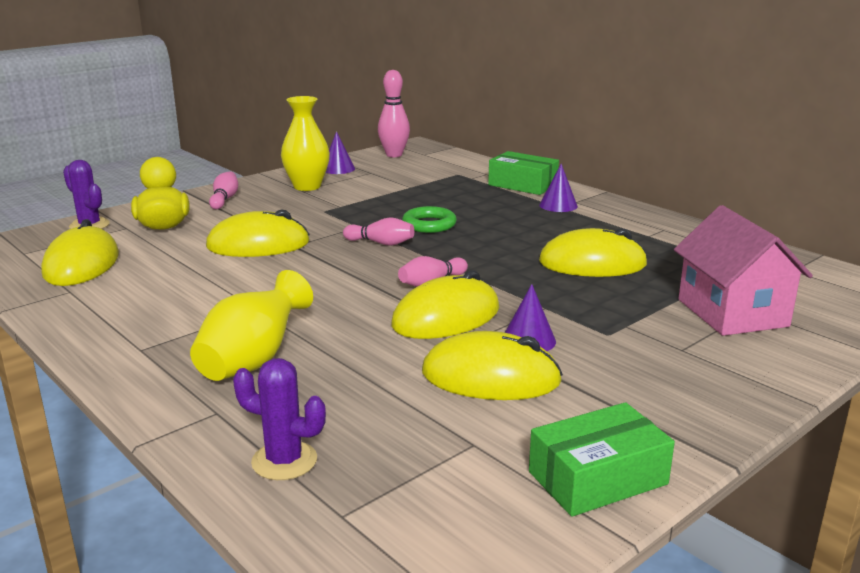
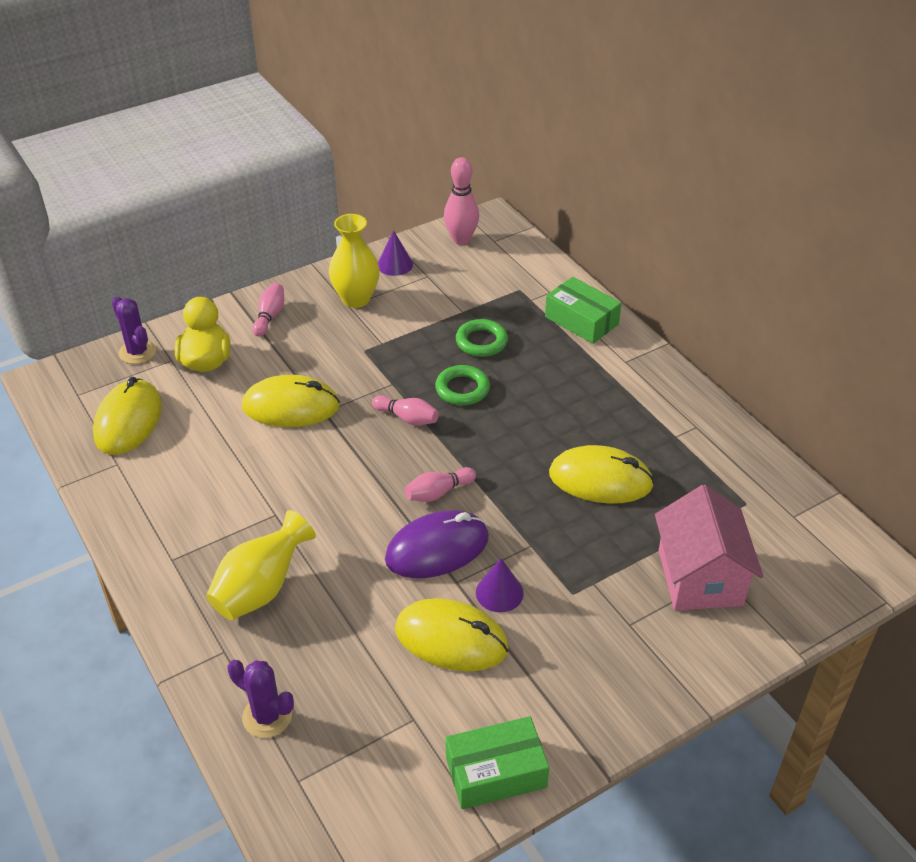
camera: 10 degrees right, 20 degrees up
yellow mouse [391,270,499,339] -> purple mouse [385,510,489,578]
purple cone [539,164,578,212] -> none
none -> green ring [456,319,508,357]

